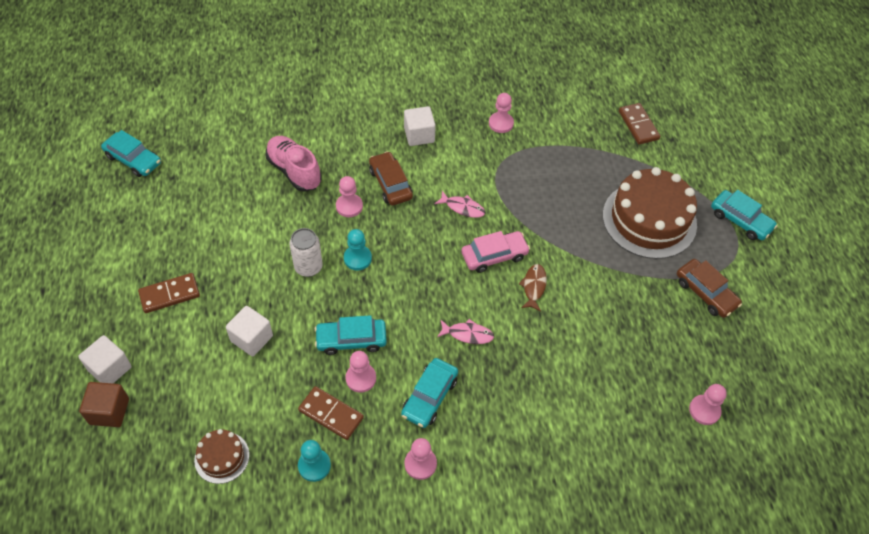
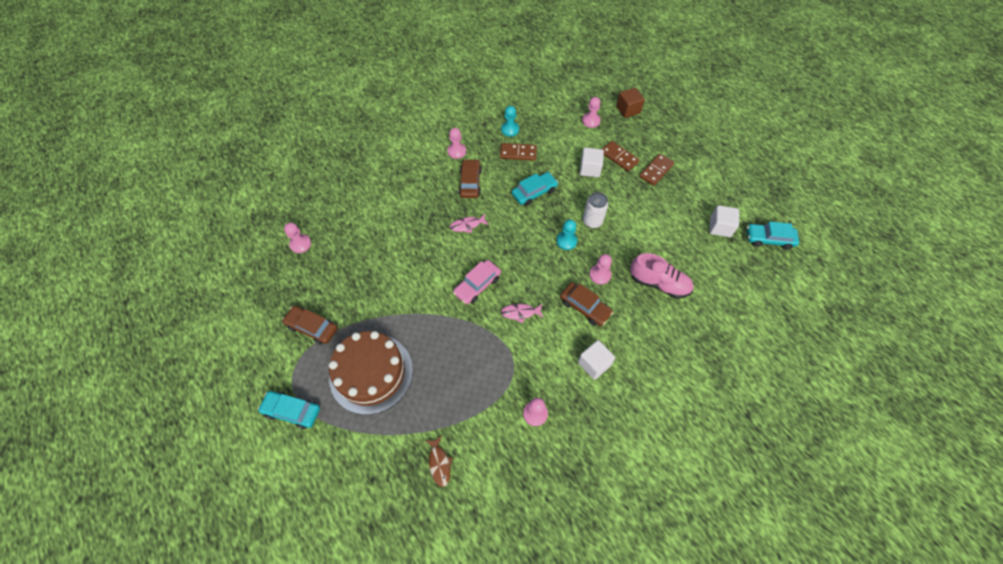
camera: 155 degrees right, 5 degrees up
white cube [78,335,132,383] -> white cube moved to [710,205,739,237]
brown cake [194,429,249,484] -> none
pink pawn [345,351,376,393] -> pink pawn moved to [582,97,601,128]
turquoise car [401,358,458,428] -> brown car [459,159,482,198]
brown fish [519,264,547,312] -> brown fish moved to [425,435,453,487]
brown domino [619,103,660,144] -> brown domino moved to [602,141,640,171]

